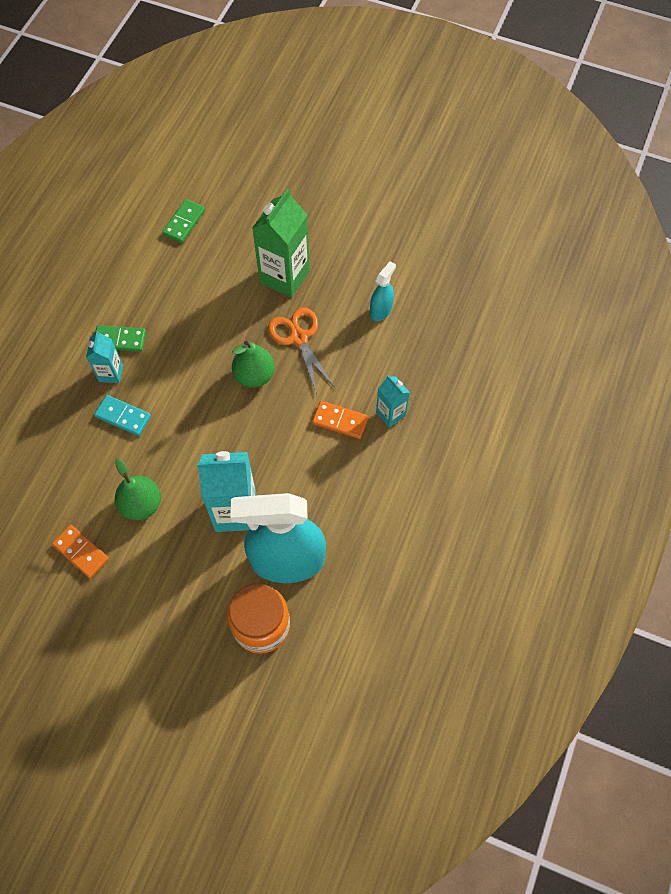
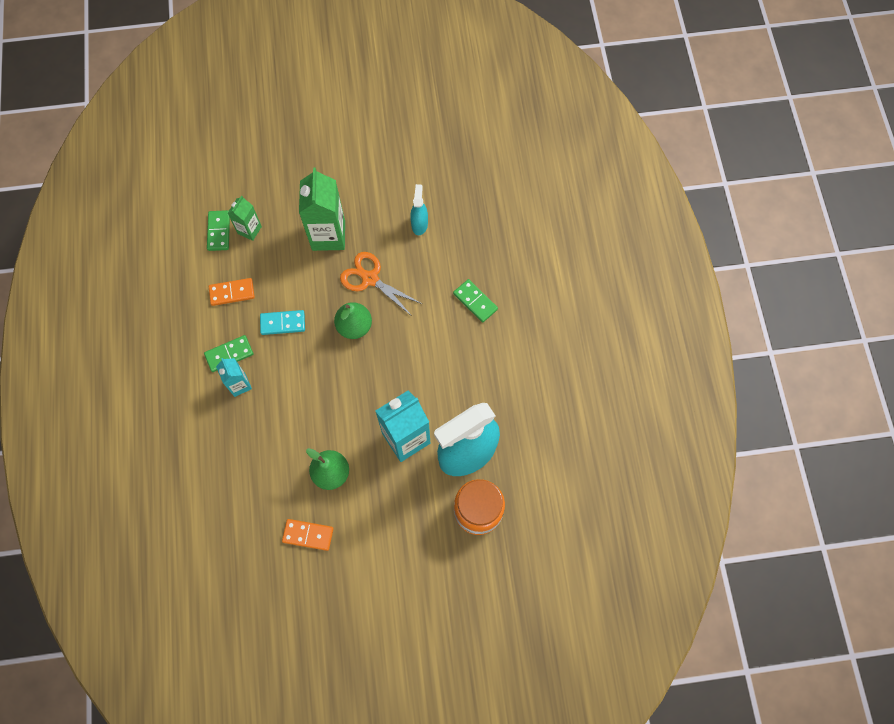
camera: 30 degrees left, 5 degrees up
turquoise domino [94,395,151,436] -> turquoise domino moved to [260,310,305,335]
orange domino [312,401,368,439] -> orange domino moved to [209,278,255,306]
turquoise carton [376,375,410,427] -> green domino [453,279,498,323]
none -> green carton [227,195,262,241]

